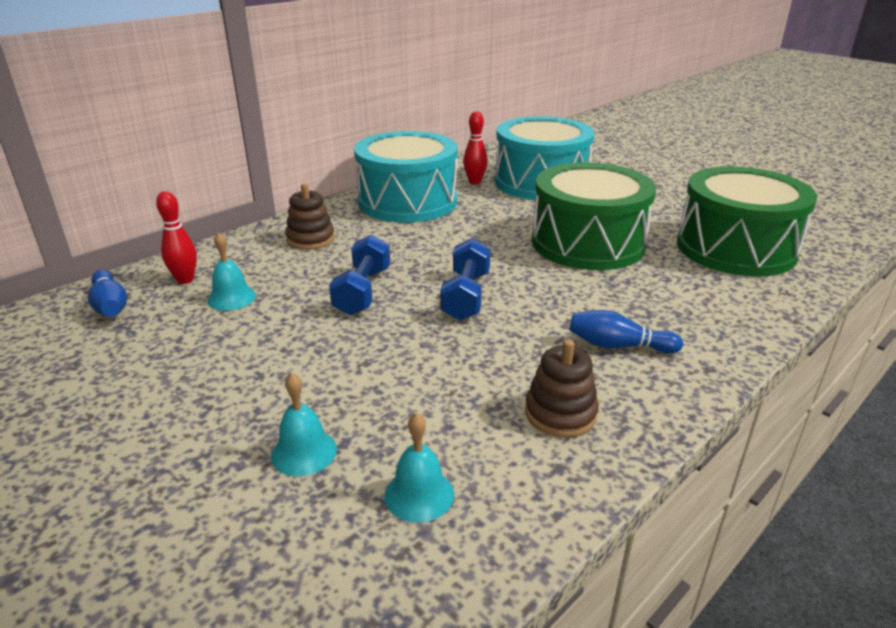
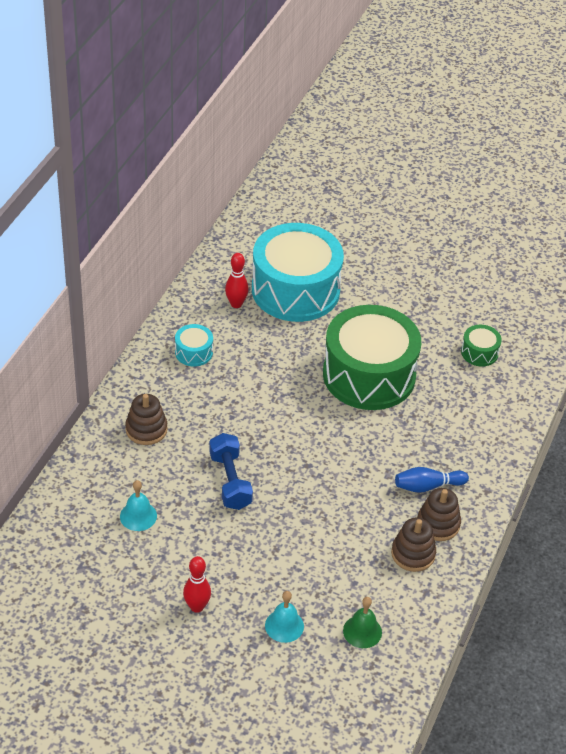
camera: 25 degrees left, 15 degrees up
blue bowling pin [88,270,127,317] -> none
red bowling pin [156,191,197,284] -> red bowling pin moved to [183,556,211,613]
turquoise drum [354,131,458,222] -> turquoise drum [175,324,213,366], size x0.41
turquoise bell [385,413,454,523] -> green bell [343,597,382,648]
blue dumbbell [440,238,490,321] -> none
green drum [677,166,817,277] -> green drum [461,325,502,367], size x0.41
none -> brown stacking toy [417,488,461,541]

